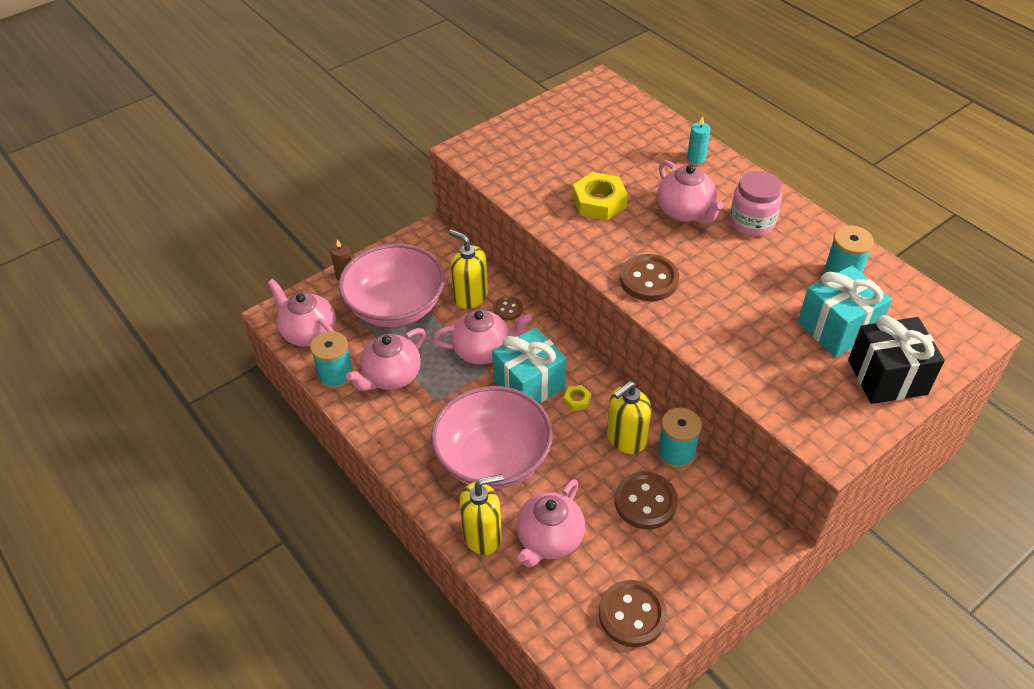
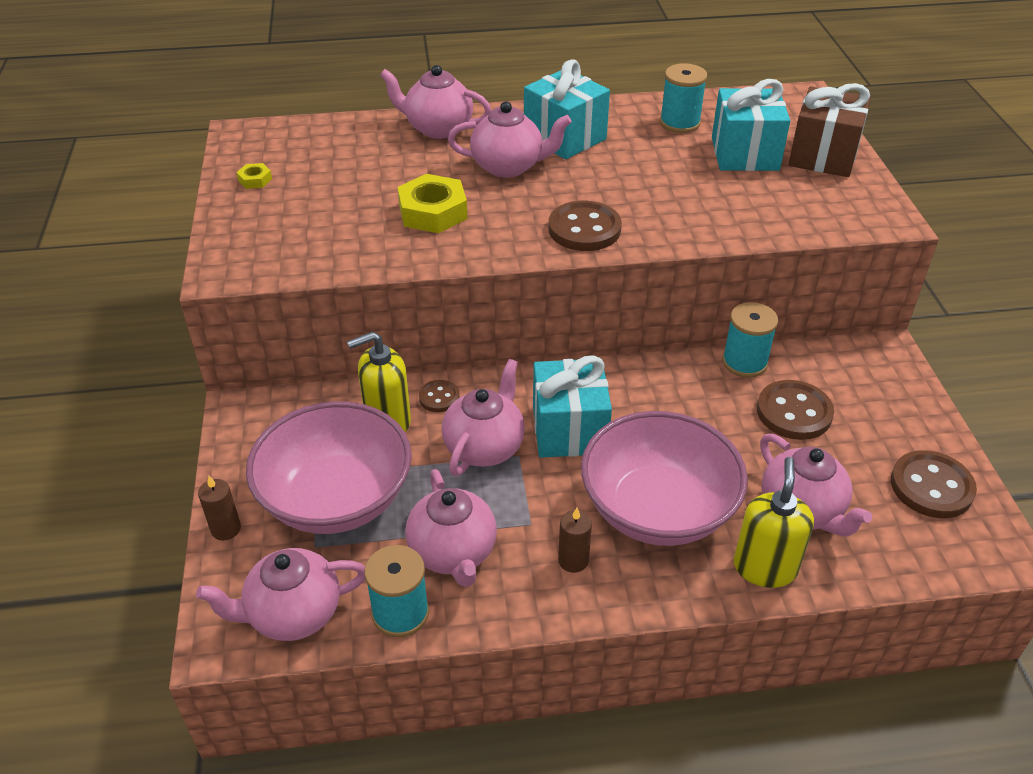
camera: 60 degrees left, 5 degrees down
yellow nut [563,385,591,411] -> yellow nut moved to [236,163,272,189]
yellow soap dispenser [607,381,651,454] -> none
turquoise candle [687,116,710,164] -> pink teapot [380,65,492,139]
pink jar [730,171,782,236] -> turquoise gift [524,59,610,159]
black gift [848,315,945,404] -> brown gift [788,83,871,177]
none -> brown candle [558,508,592,573]

